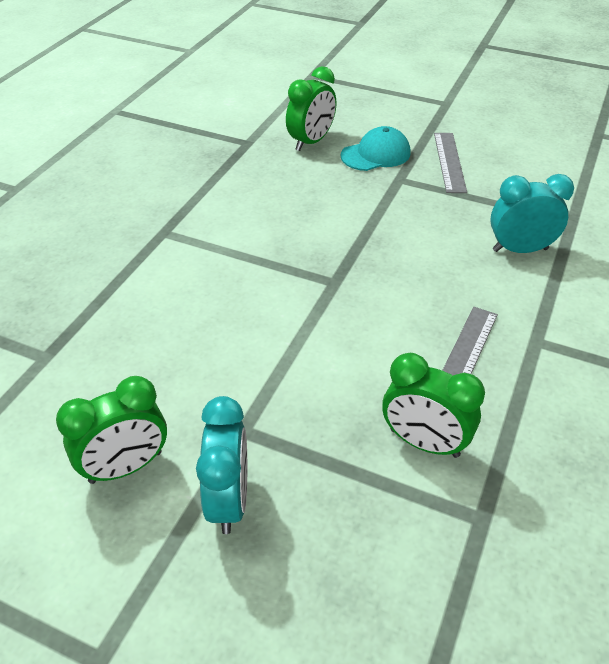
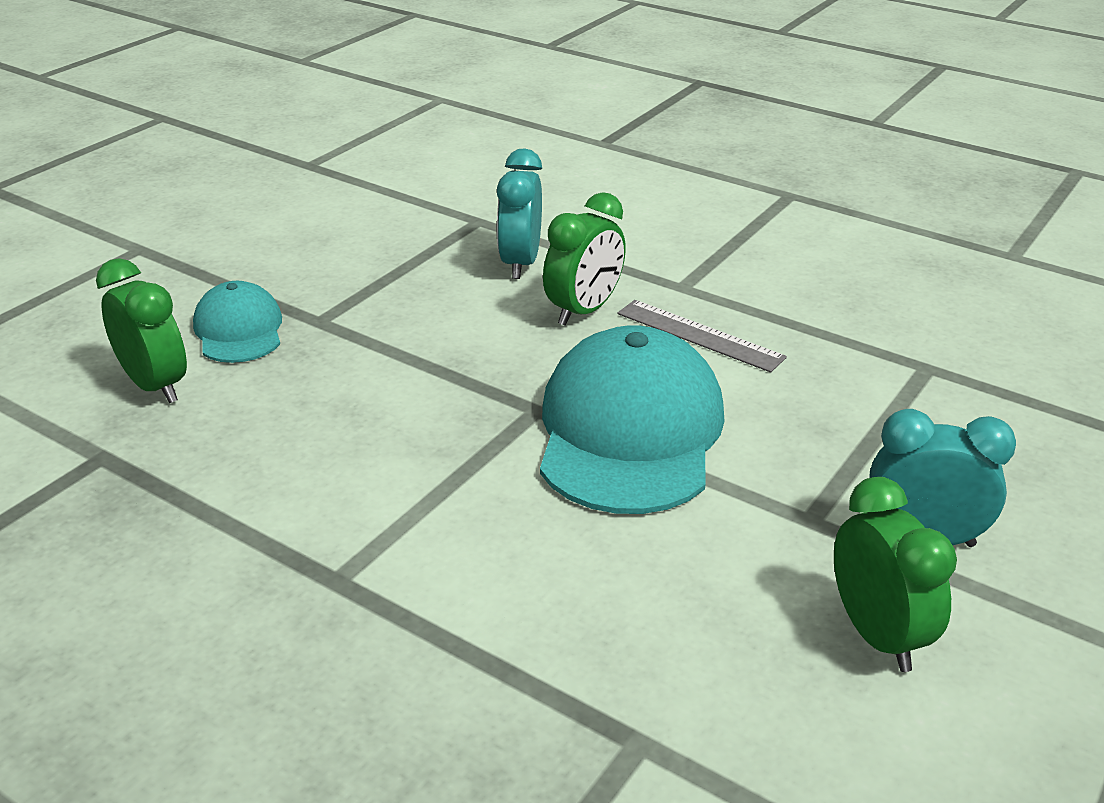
camera: 80 degrees left, 10 degrees down
green clock [382,353,485,458] -> green clock moved to [543,192,626,326]
grey ruler [434,133,467,193] -> none
none -> turquoise cap [540,325,725,514]

